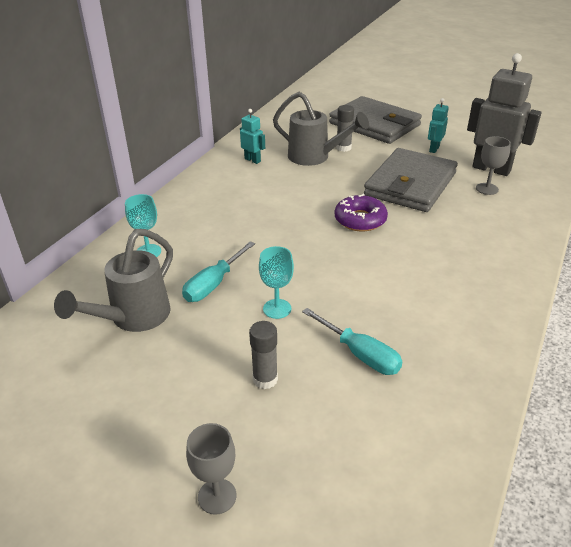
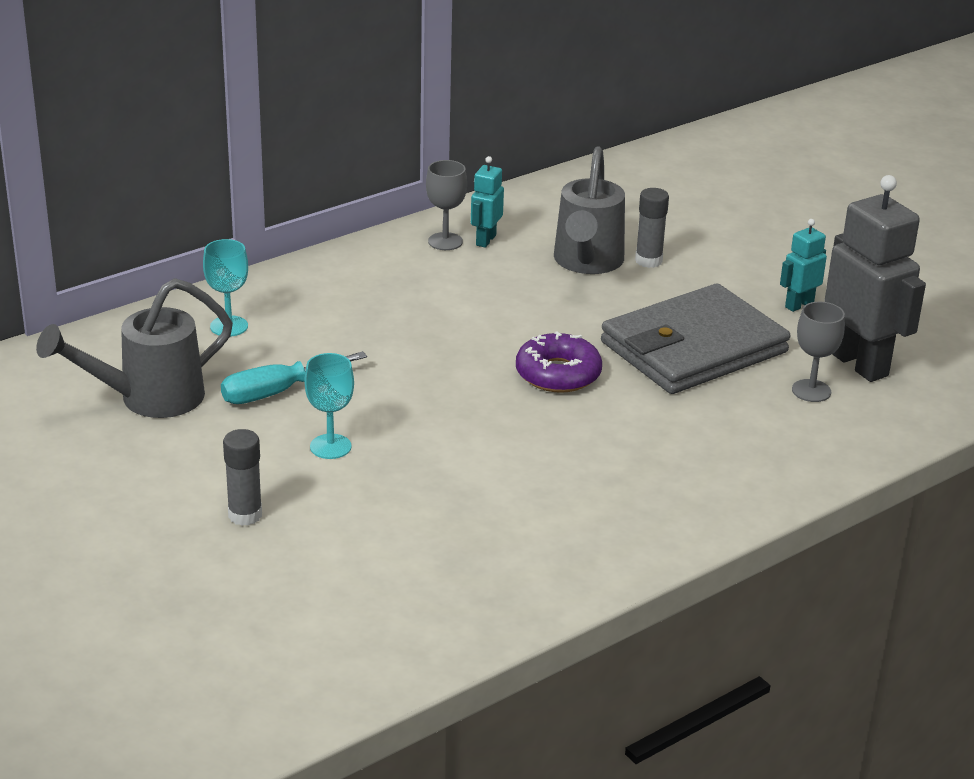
camera: 25 degrees right, 5 degrees down
grey goblet [186,423,237,515] -> grey goblet moved to [426,160,467,250]
turquoise robot [240,109,265,164] -> turquoise robot turned 135 degrees counterclockwise [471,156,504,248]
grey watering can [273,92,369,166] -> grey watering can turned 45 degrees clockwise [554,146,625,274]
turquoise screwdriver [302,308,402,375] -> none
grey wallet [329,96,422,144] -> none

